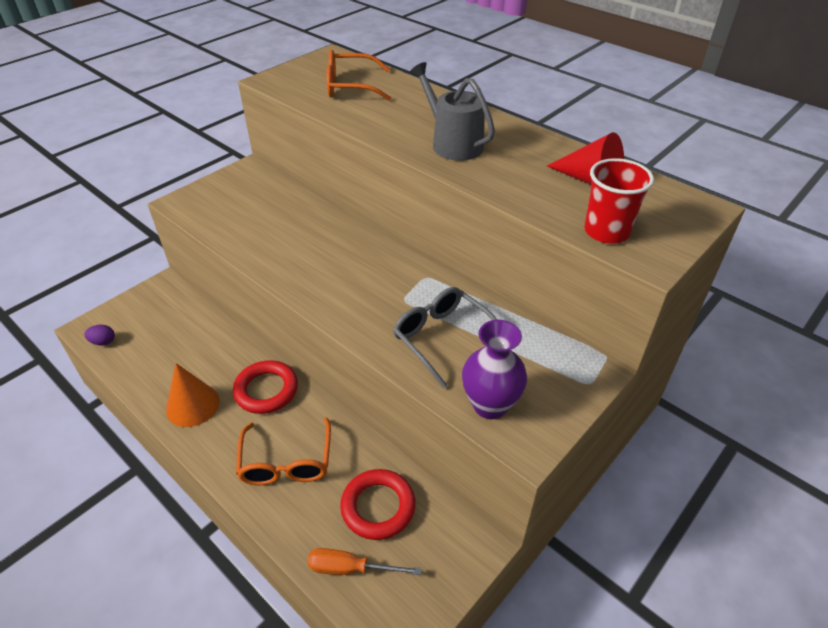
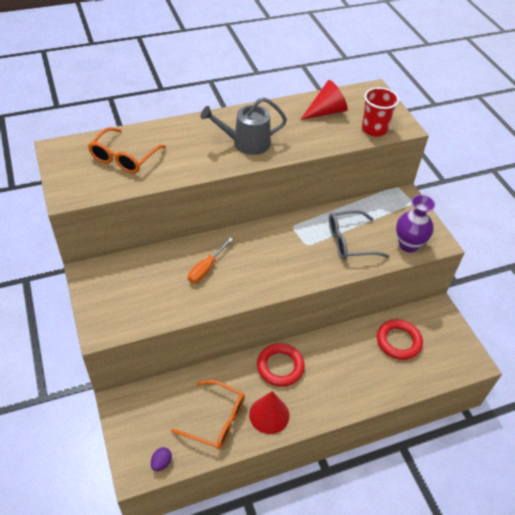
camera: 65 degrees left, 5 degrees up
orange cone [166,363,220,427] -> red cone [249,391,289,434]
orange glasses [236,417,331,485] -> orange glasses moved to [171,380,245,450]
orange screwdriver [307,548,422,575] -> orange screwdriver moved to [188,238,233,283]

